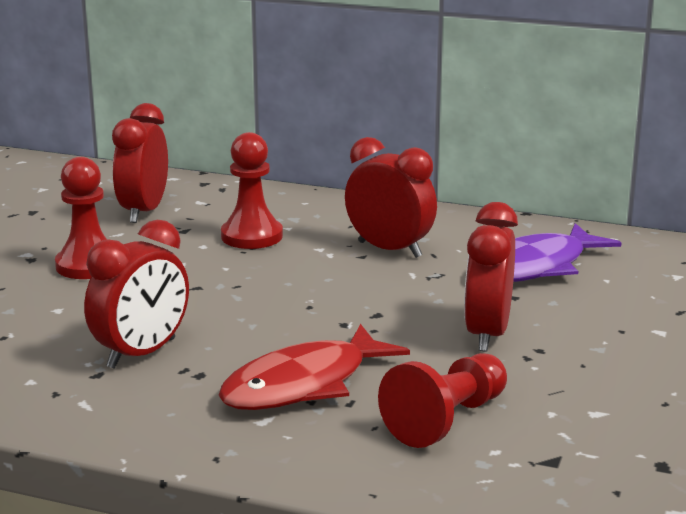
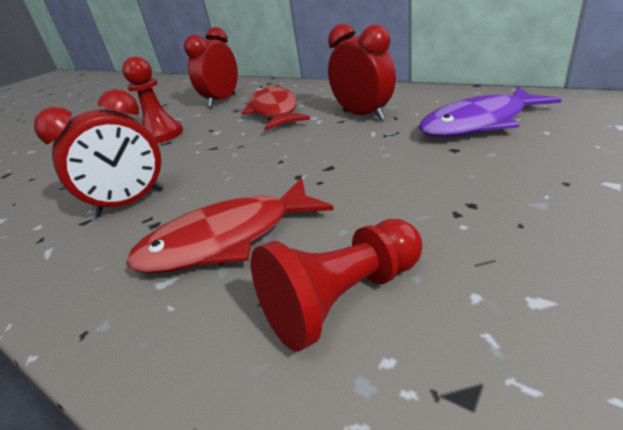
camera: 20 degrees right, 10 degrees up
red pawn [221,132,283,249] -> red fish [241,86,310,130]
red clock [464,202,518,352] -> none

